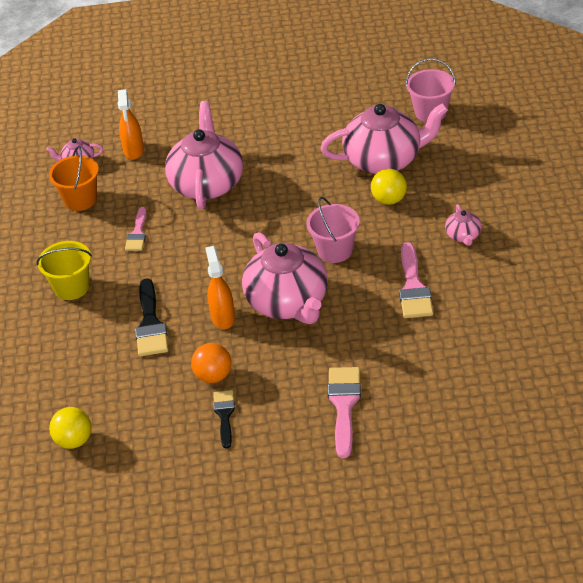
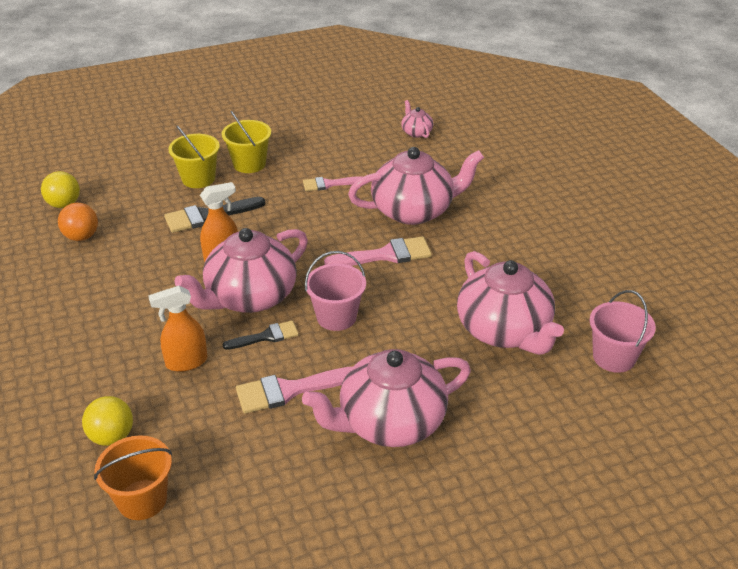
camera: 70 degrees right, 5 degrees down
orange bucket [49,146,99,211] -> orange bucket moved to [94,435,172,520]
orange spray bottle [118,89,144,160] -> orange spray bottle moved to [148,286,208,372]
orange ball [191,343,232,383] -> orange ball moved to [58,203,98,241]
black brush [213,390,235,449] -> black brush moved to [223,321,299,350]
pink brush [328,367,361,458] -> pink brush moved to [324,236,432,266]
yellow ball [371,169,407,205] -> yellow ball moved to [82,396,133,446]
pink teapot [445,204,482,246] -> pink teapot [302,349,471,447], size x2.28
none -> yellow bucket [168,125,220,188]

